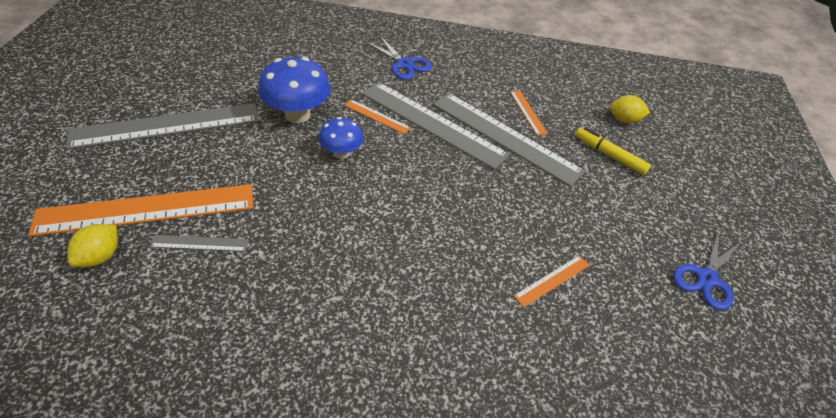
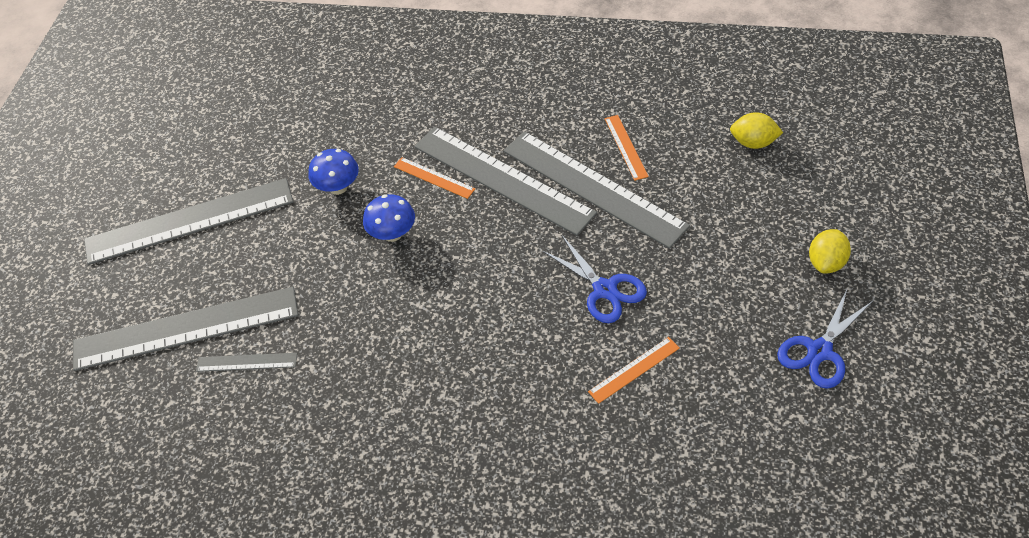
camera: 10 degrees right, 5 degrees up
orange ruler [28,184,253,236] -> grey ruler [73,287,298,371]
yellow lemon [67,224,118,267] -> yellow lemon moved to [809,229,851,274]
blue mushroom [258,57,331,123] -> blue mushroom [309,149,359,195], size x0.60
blue scissors [366,36,431,80] -> blue scissors moved to [543,236,647,323]
yellow marker [575,127,651,175] -> none

